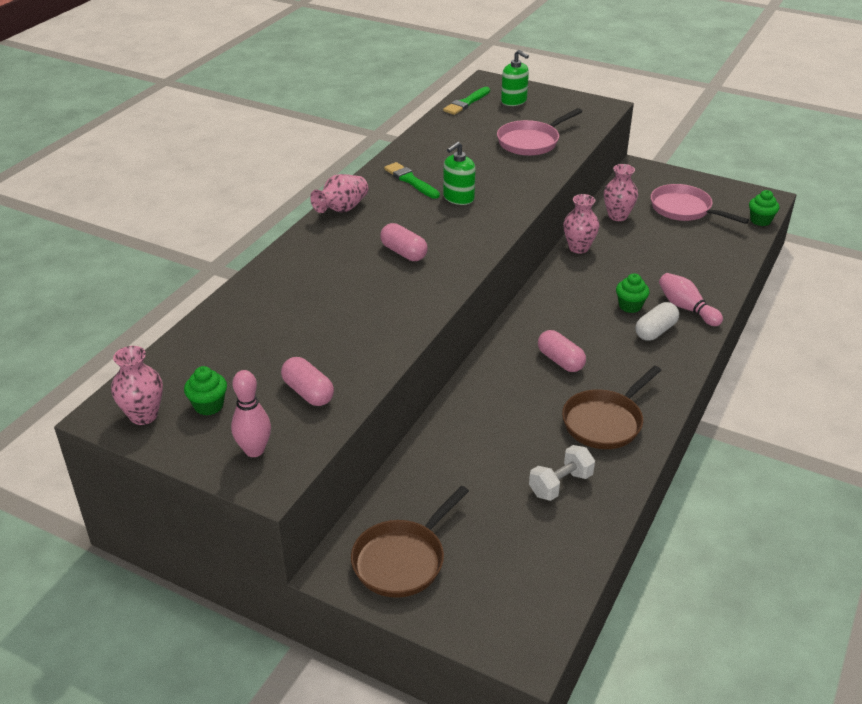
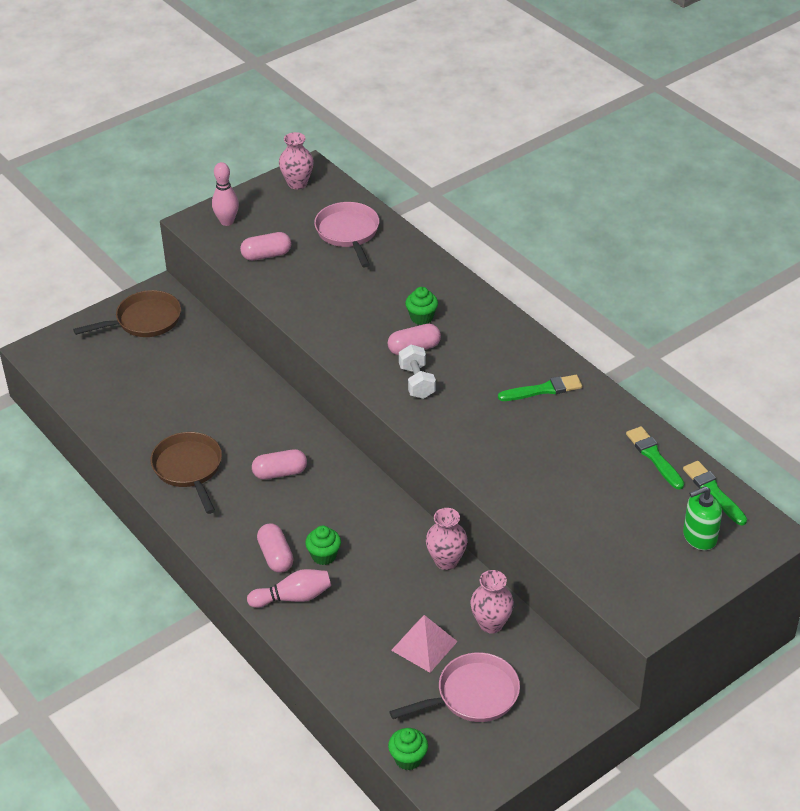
camera: 115 degrees right, 5 degrees up
green cupcake [184,366,227,415] -> green cupcake moved to [405,287,438,325]
pink vase [310,174,368,213] -> none
brown pan [351,486,469,598] -> brown pan turned 90 degrees clockwise [73,290,181,337]
green soap dispenser [443,142,476,205] -> none
pink pan [497,108,582,156] -> pink pan moved to [314,202,379,268]
white dumbbell [529,445,595,501] -> white dumbbell moved to [399,345,436,399]
white capsule [635,302,679,341] -> pink capsule [257,524,294,573]
none -> pink pyramid [391,615,458,673]
none -> green brush [626,426,684,490]

